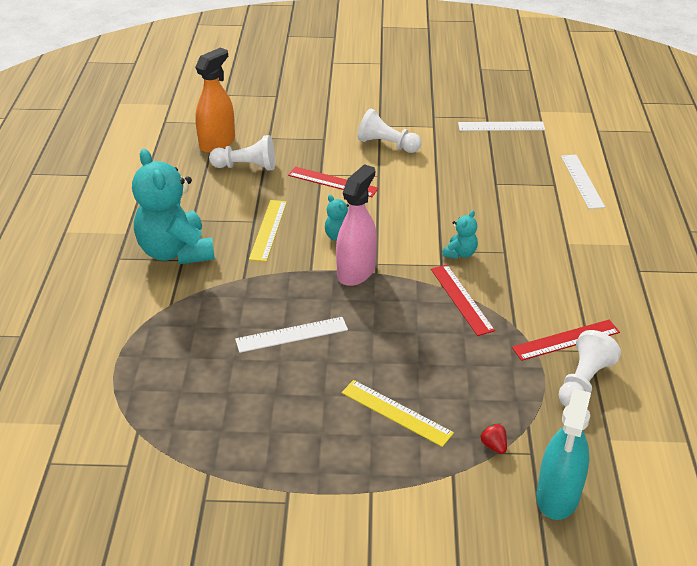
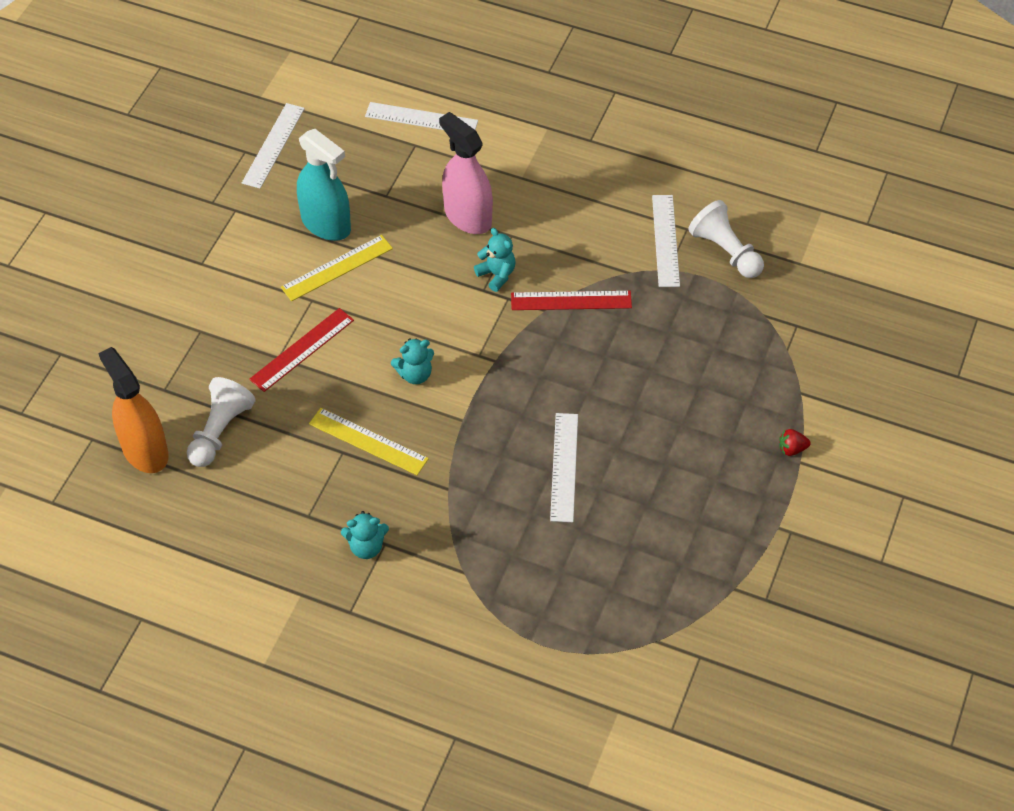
camera: 70 degrees left, 15 degrees up
turquoise teddy bear [132,149,215,264] -> turquoise teddy bear [341,511,389,559], size x0.44
pink spray bottle [336,164,377,286] -> pink spray bottle moved to [439,112,493,234]
yellow ruler [341,380,454,447] -> yellow ruler moved to [281,235,393,301]
white pawn [358,109,422,153] -> none
red strawberry [480,423,507,454] -> red strawberry moved to [779,429,811,456]
red ruler [512,320,620,361] -> white ruler [652,195,680,287]
turquoise spray bottle [536,389,591,520] -> turquoise spray bottle moved to [297,129,351,241]

